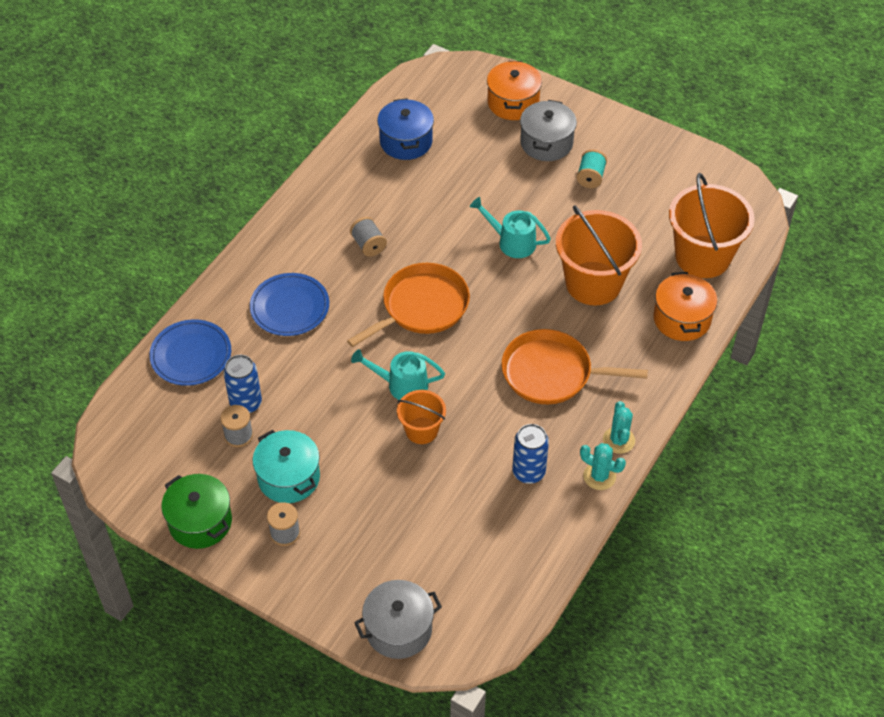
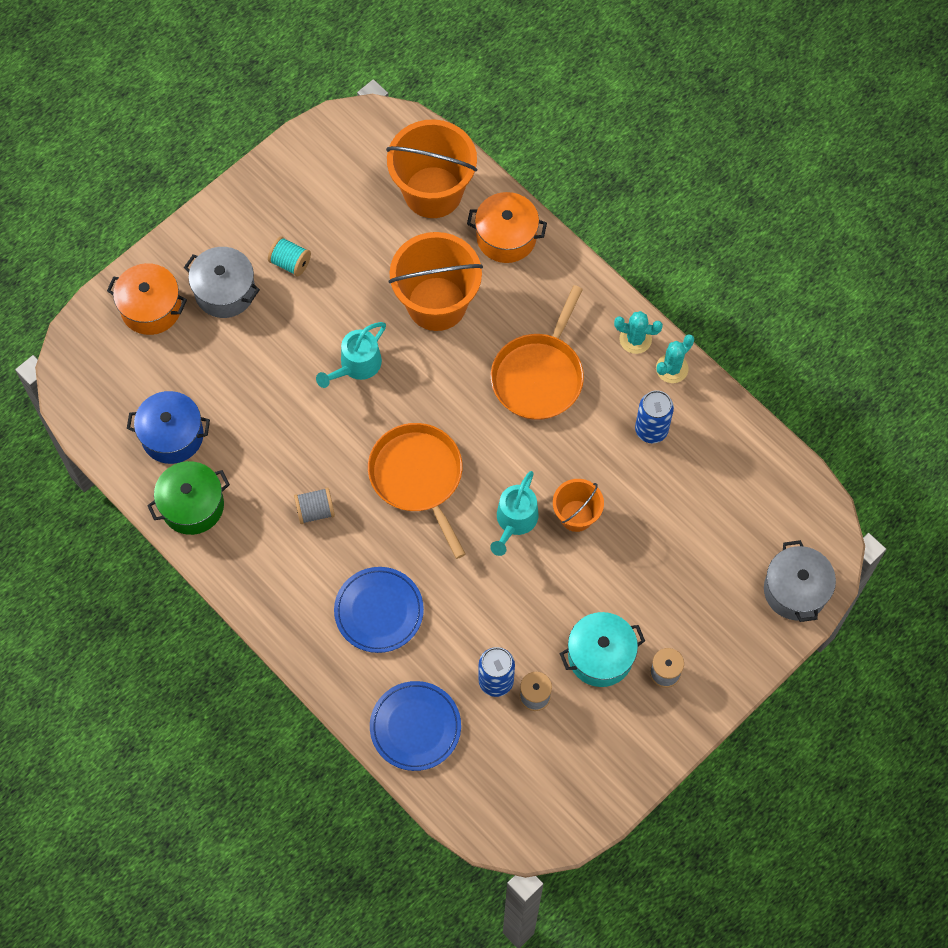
camera: 75 degrees left, 15 degrees up
green pot [161,474,232,549] -> green pot moved to [147,461,230,535]

